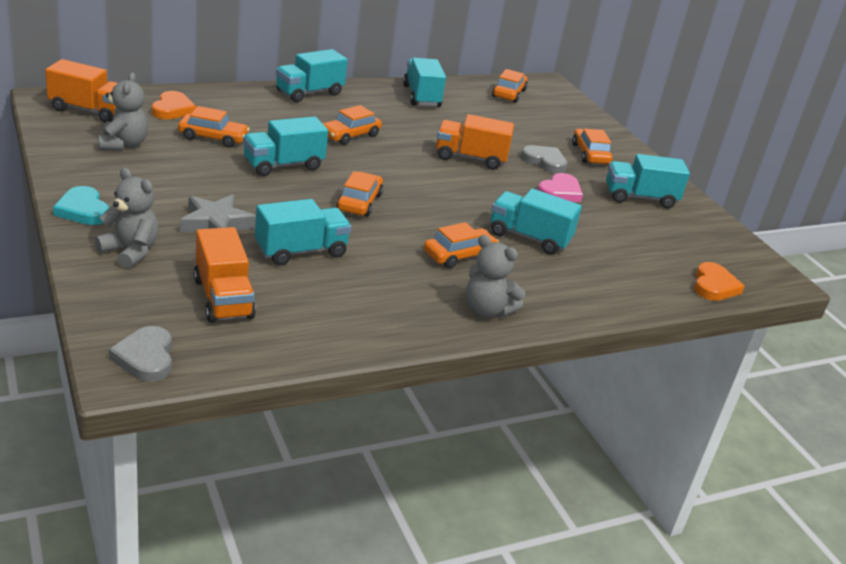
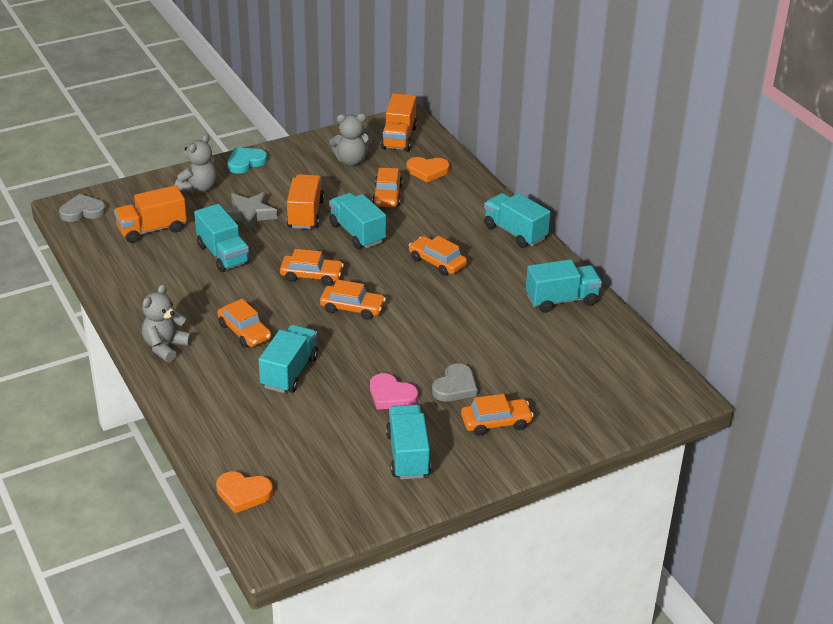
camera: 90 degrees right, 5 degrees up
orange truck [436,114,514,170] -> orange truck moved to [286,174,324,229]
orange car [492,69,528,103] -> orange car moved to [320,279,386,320]

